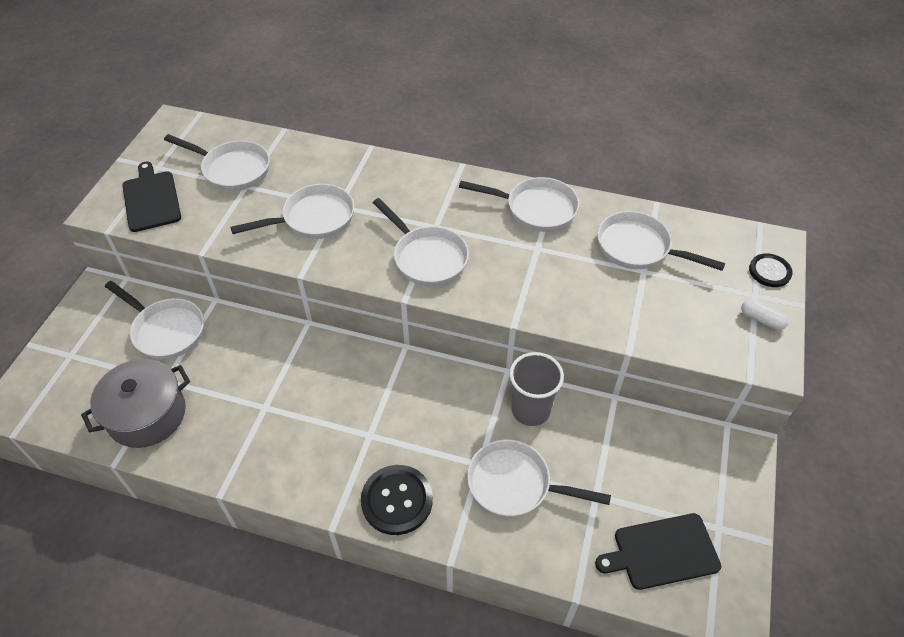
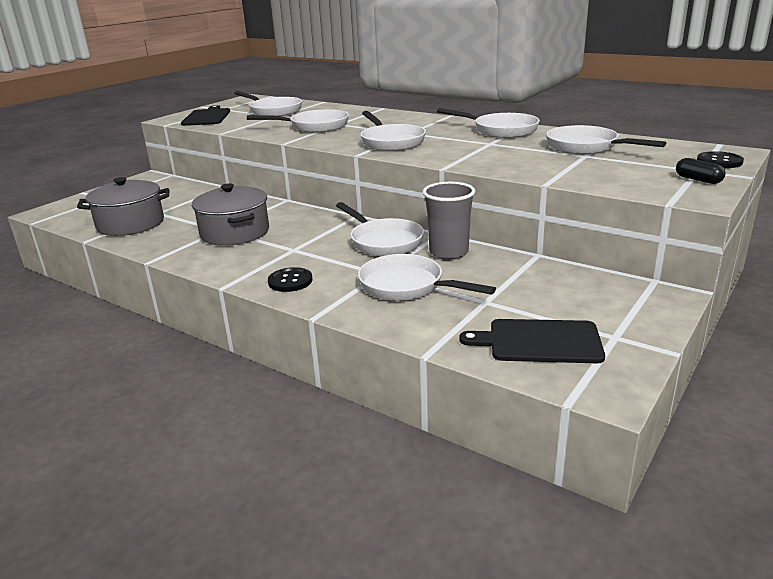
camera: 20 degrees right, 25 degrees down
white pan [105,281,204,359] -> white pan moved to [336,202,424,256]
black button [361,465,433,535] -> black button [268,267,312,292], size x0.63
white capsule [741,299,789,330] -> black capsule [676,158,726,184]
none -> grey pot [192,183,269,246]

